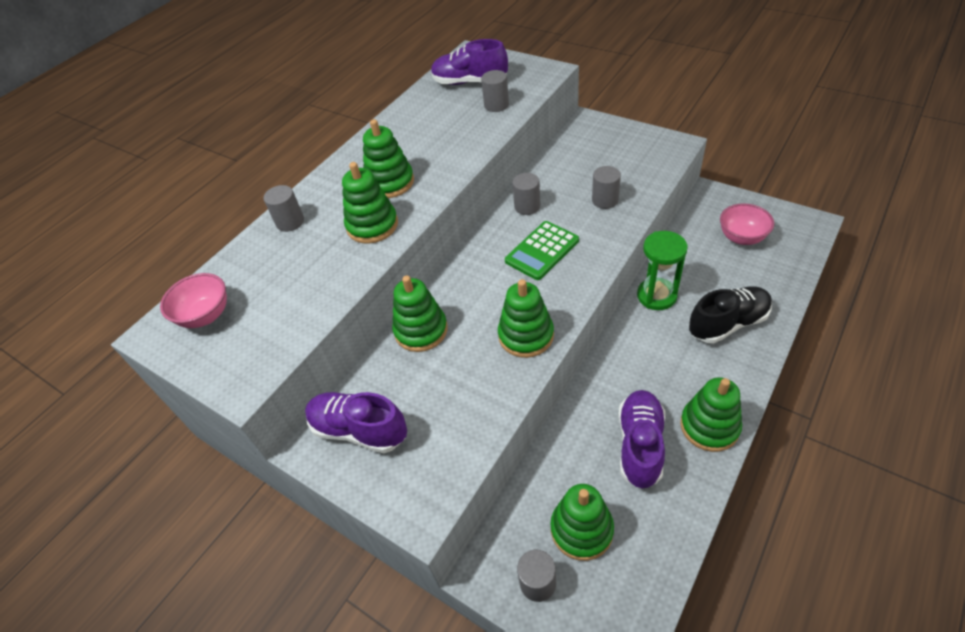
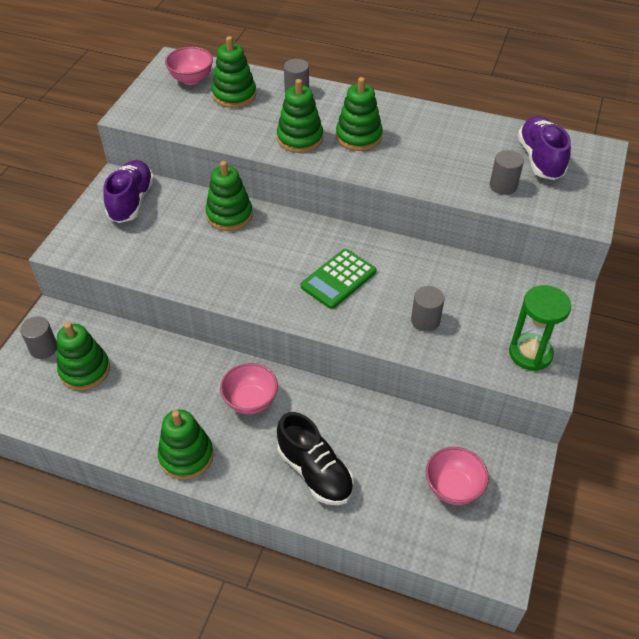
camera: 70 degrees right, 0 degrees up
green stacking toy [498,279,554,358] -> green stacking toy moved to [212,36,256,108]
green calculator [505,221,579,280] -> green calculator turned 75 degrees counterclockwise [300,249,376,309]
grey cylinder [512,173,540,215] -> none
purple shoe [618,390,665,489] -> none
green hourglass [637,231,688,310] -> green hourglass moved to [509,285,571,371]
none -> pink bowl [220,363,278,414]

